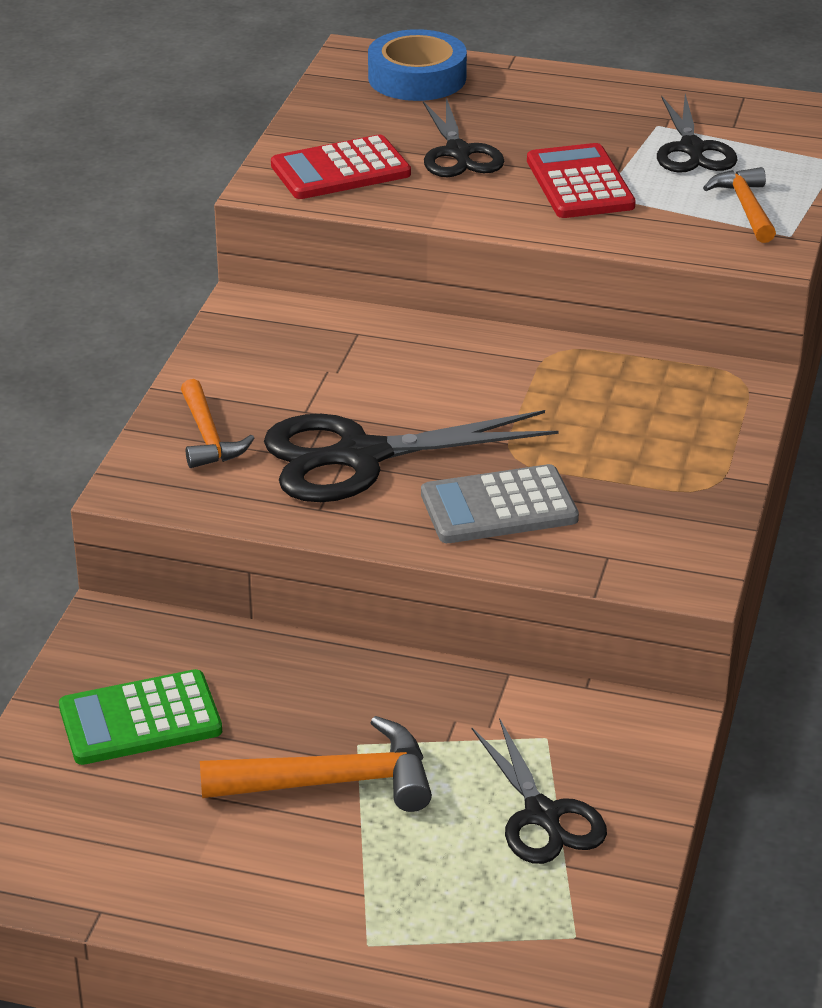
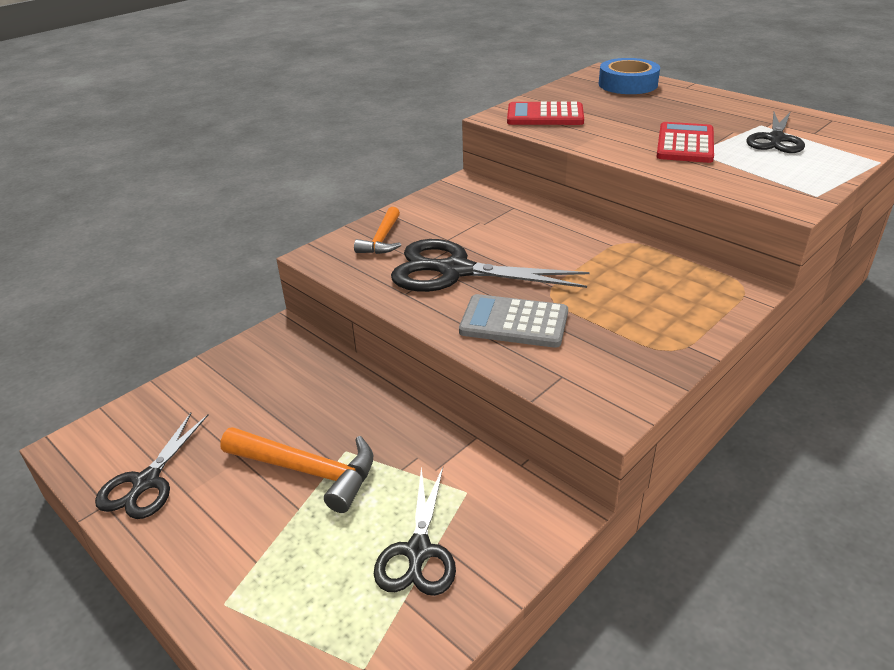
camera: 30 degrees right, 0 degrees up
green calculator [59,669,222,765] -> none
black scissors [423,98,504,177] -> black scissors moved to [95,413,208,519]
orange hammer [703,167,776,243] -> none

